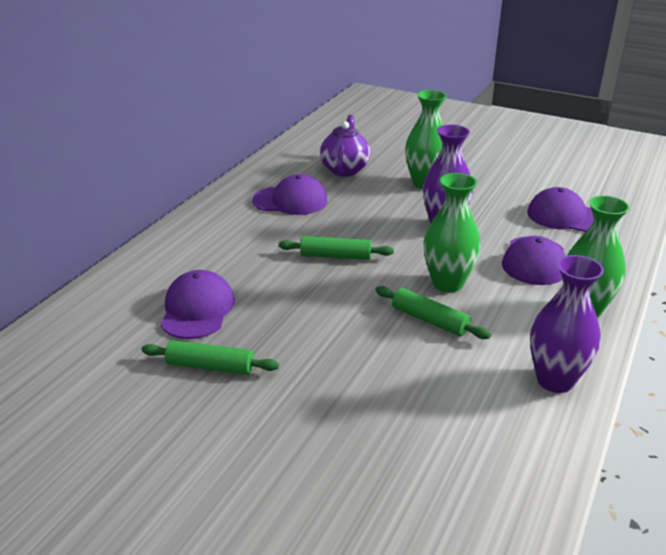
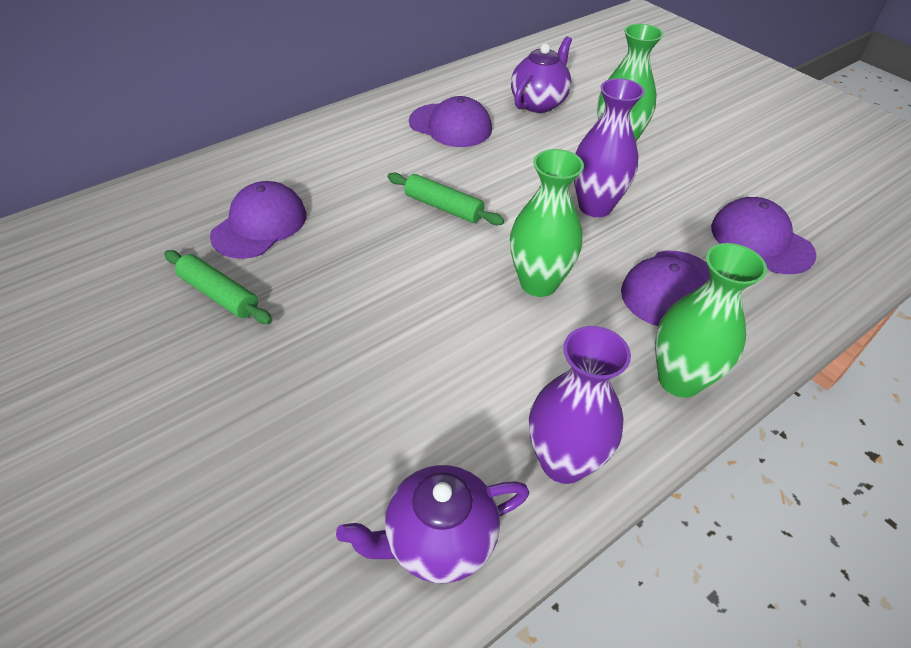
camera: 25 degrees right, 15 degrees up
green rolling pin [375,286,491,339] -> none
none -> purple teapot [336,465,529,583]

